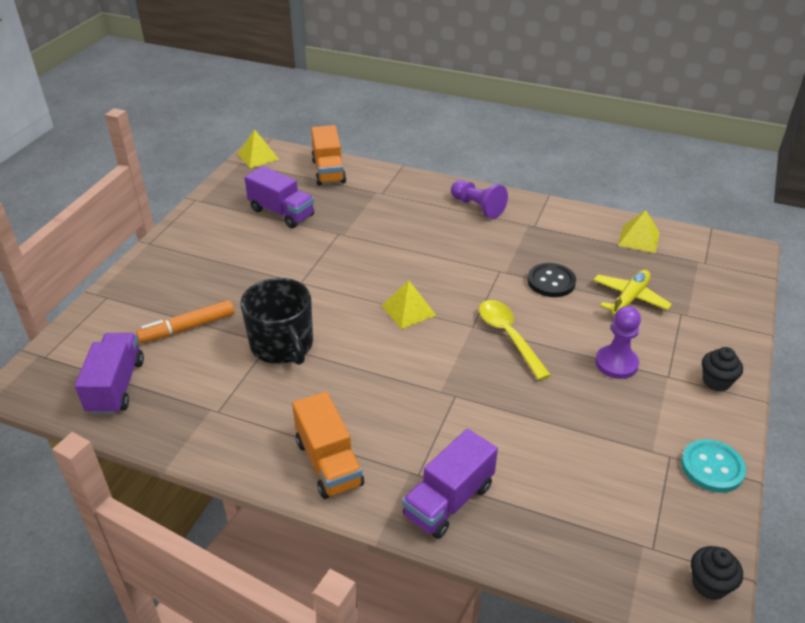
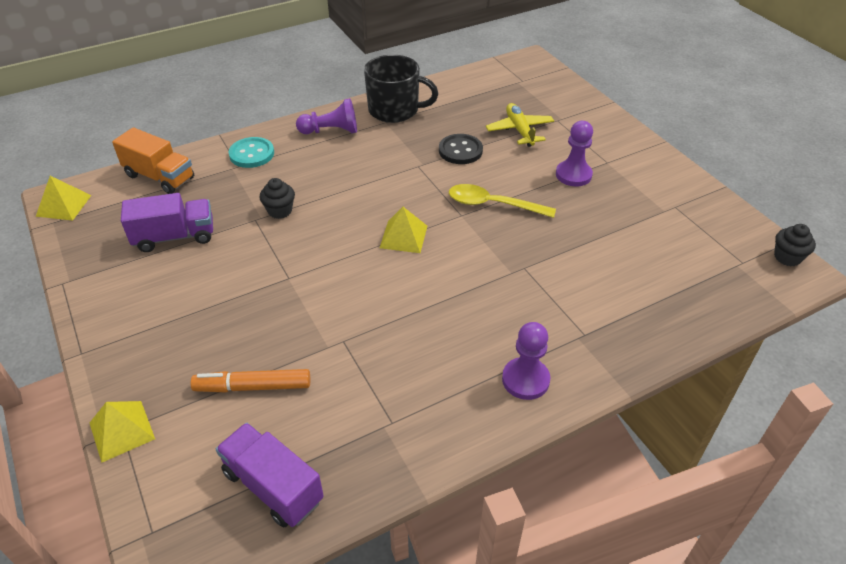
camera: 50 degrees left, 5 degrees up
orange marker [136,300,235,343] -> orange marker turned 75 degrees clockwise [191,369,310,393]
black mug [241,278,313,365] -> black mug moved to [364,55,439,123]
orange truck [292,392,364,499] -> purple pawn [502,322,550,400]
purple truck [402,429,498,539] -> none
yellow pyramid [618,210,660,253] -> yellow pyramid moved to [90,401,155,463]
turquoise button [681,439,746,493] -> turquoise button moved to [228,137,274,168]
black cupcake [702,347,743,391] -> black cupcake moved to [259,178,295,219]

